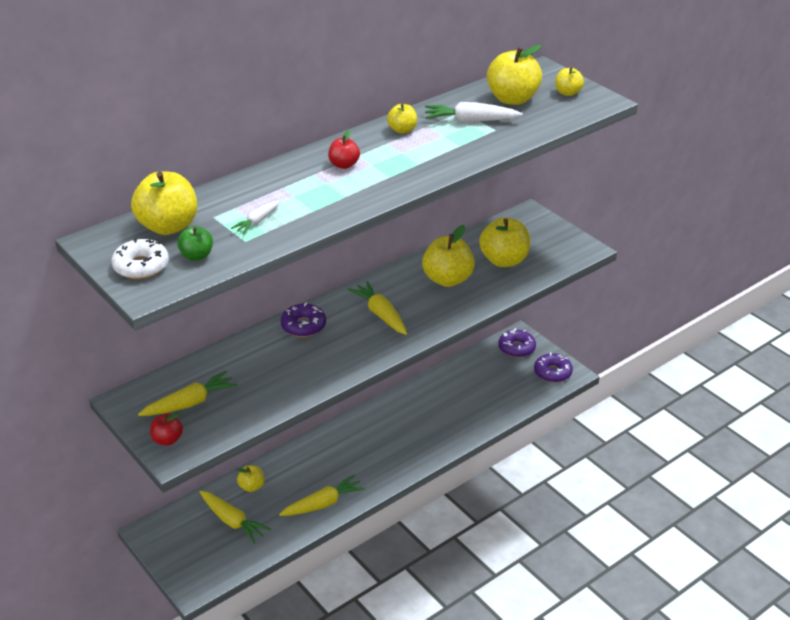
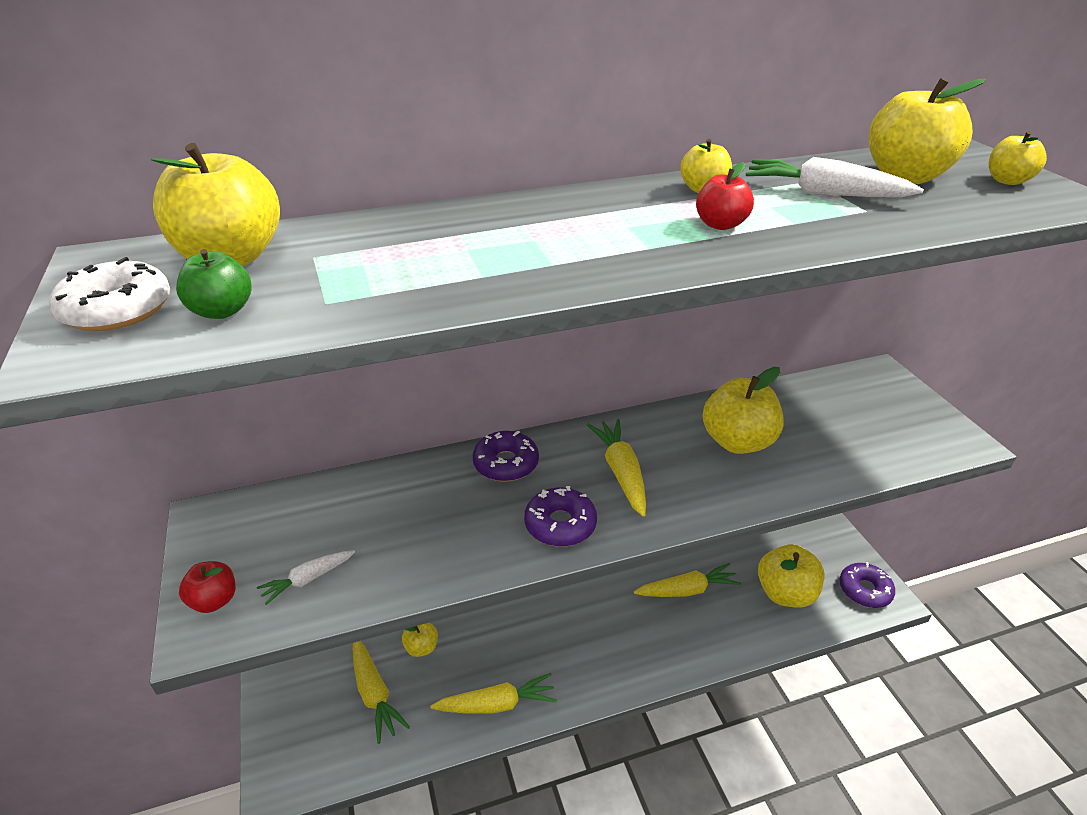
camera: 20 degrees right, 0 degrees up
yellow carrot [138,371,238,416] -> yellow carrot moved to [634,563,741,597]
white carrot [231,200,280,234] -> white carrot moved to [257,550,355,605]
red apple [328,130,360,169] -> red apple moved to [696,162,754,230]
yellow apple [479,217,530,267] -> yellow apple moved to [758,544,825,608]
purple donut [498,328,536,358] -> purple donut moved to [524,486,597,547]

